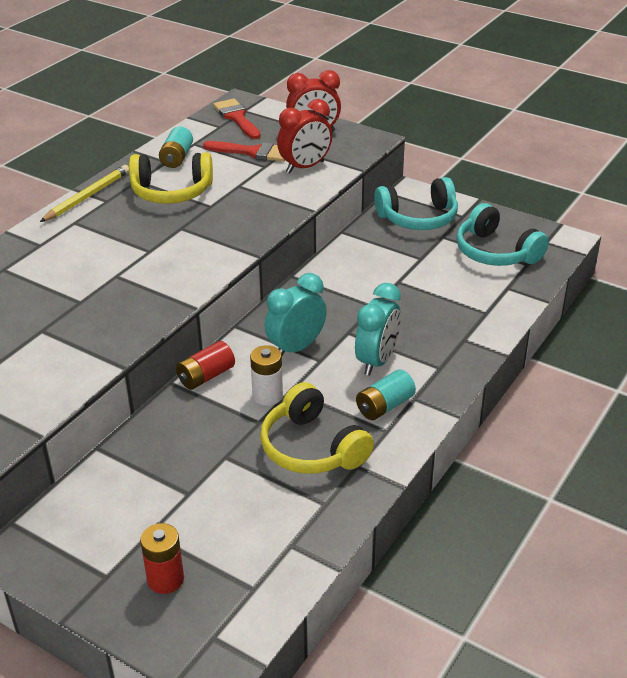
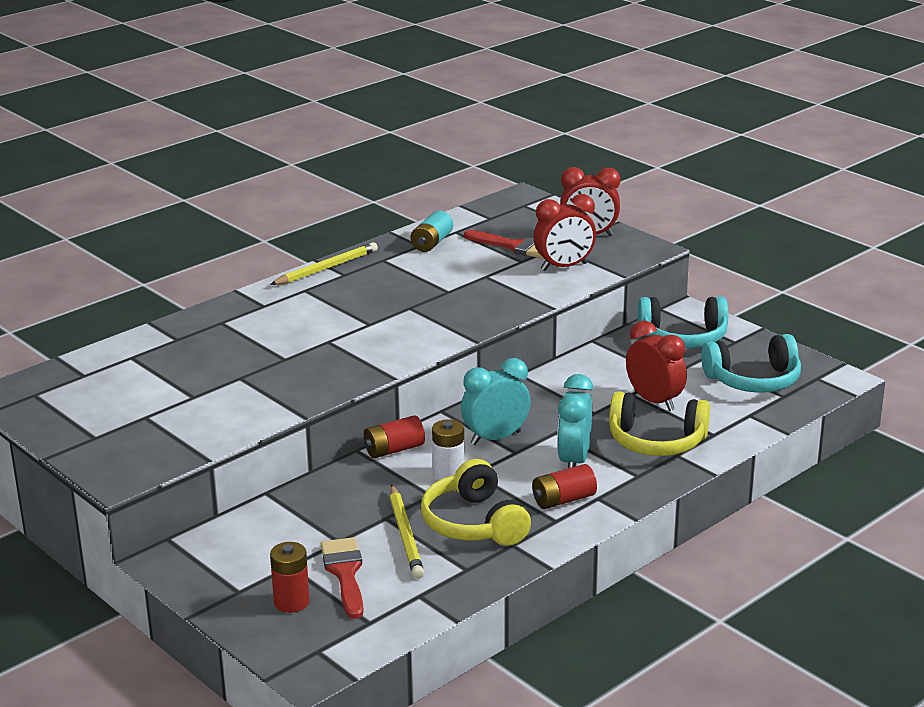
camera: 15 degrees right, 10 degrees down
yellow headphones [129,153,213,204] -> yellow headphones moved to [609,391,710,456]
red brush [213,99,261,139] -> red brush moved to [321,537,363,619]
turquoise clock [355,283,401,376] -> turquoise clock turned 150 degrees clockwise [557,374,593,468]
turquoise battery [356,369,416,420] -> red battery [532,464,597,509]
turquoise headphones [456,203,549,266] -> turquoise headphones turned 75 degrees counterclockwise [701,334,801,393]
none -> yellow pencil [390,485,424,579]
none -> red clock [626,321,687,411]

